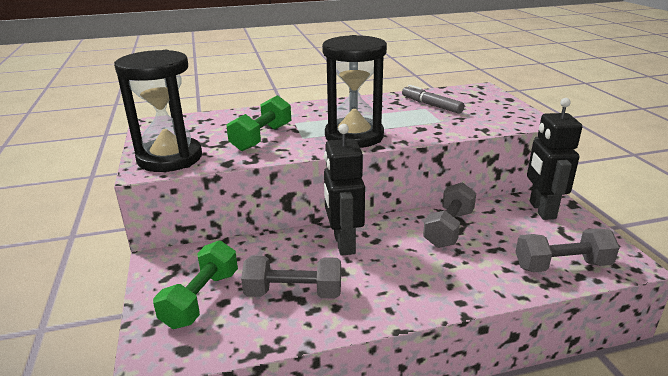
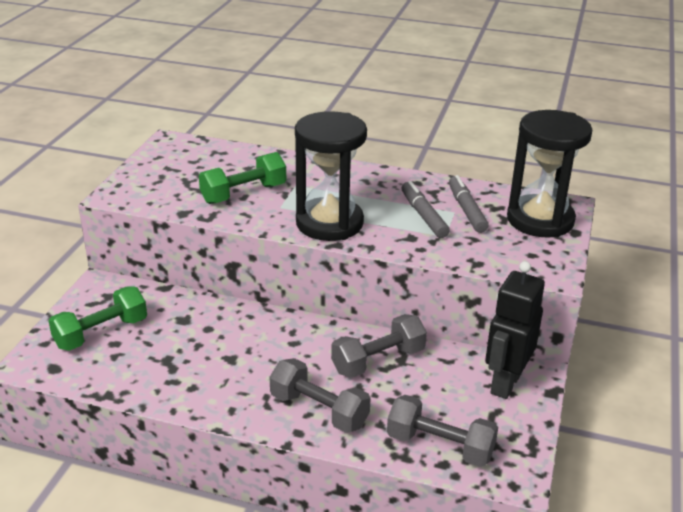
camera: 30 degrees right, 5 degrees up
black hourglass [114,50,202,172] -> black hourglass moved to [507,110,592,238]
grey dumbbell [241,256,341,299] -> grey dumbbell moved to [270,358,371,433]
black robot [324,124,365,256] -> none
none -> grey marker [402,181,450,238]

